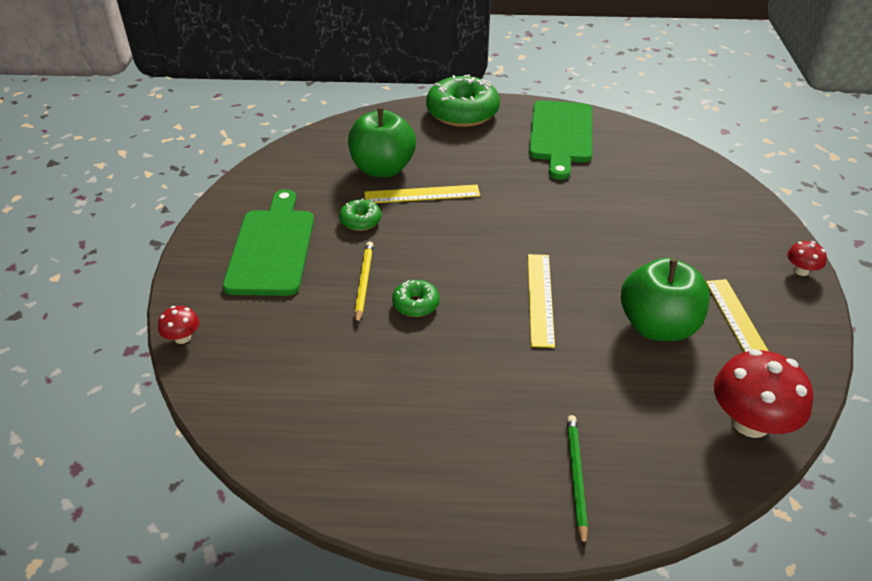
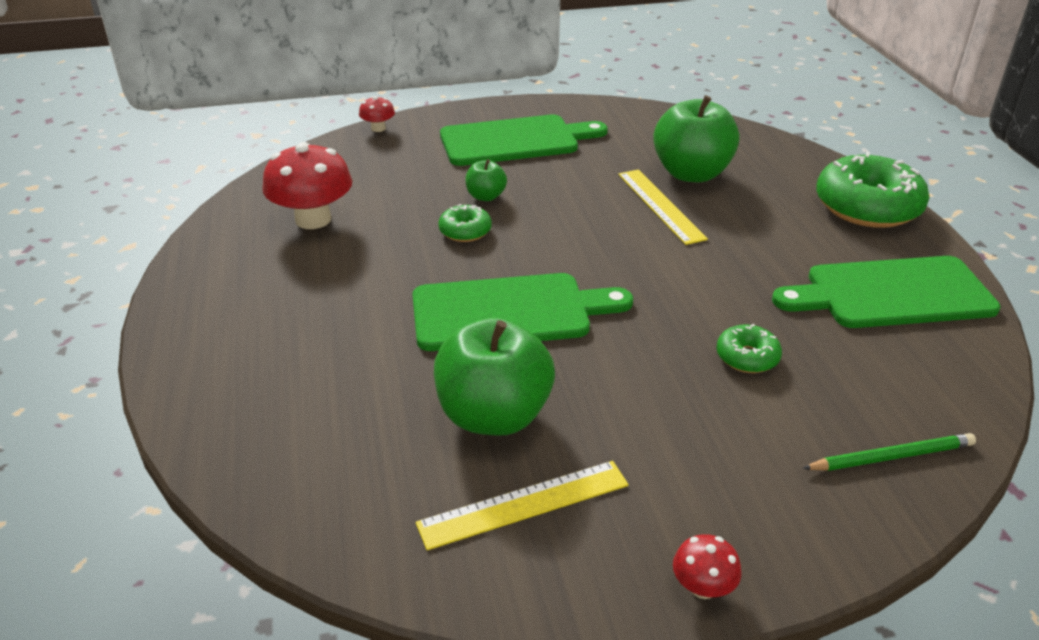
camera: 75 degrees right, 5 degrees down
green donut [339,198,382,231] -> green donut moved to [716,324,782,373]
yellow pencil [355,241,373,324] -> green apple [466,159,507,201]
yellow ruler [528,254,555,348] -> green cutting board [412,273,633,351]
green pencil [567,415,588,548] -> green pencil moved to [802,433,976,471]
red mushroom [714,349,813,438] -> red mushroom moved to [262,142,352,229]

